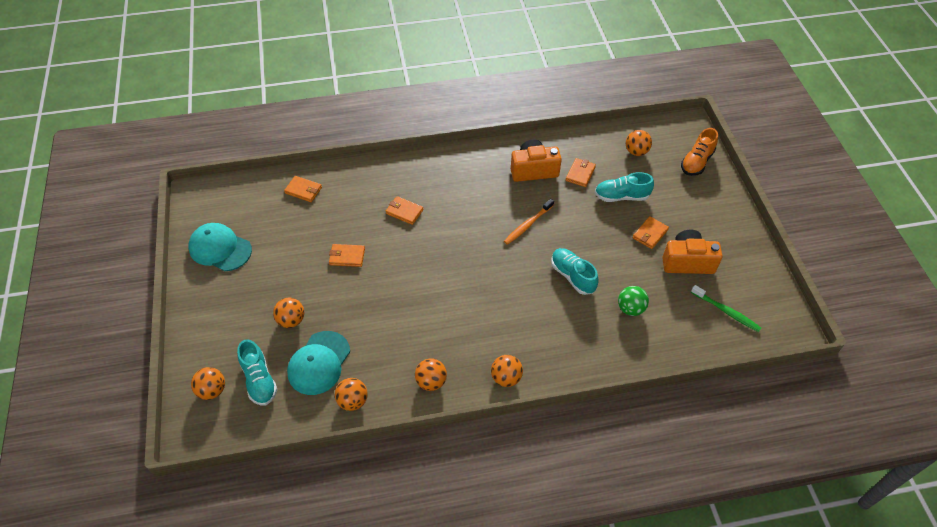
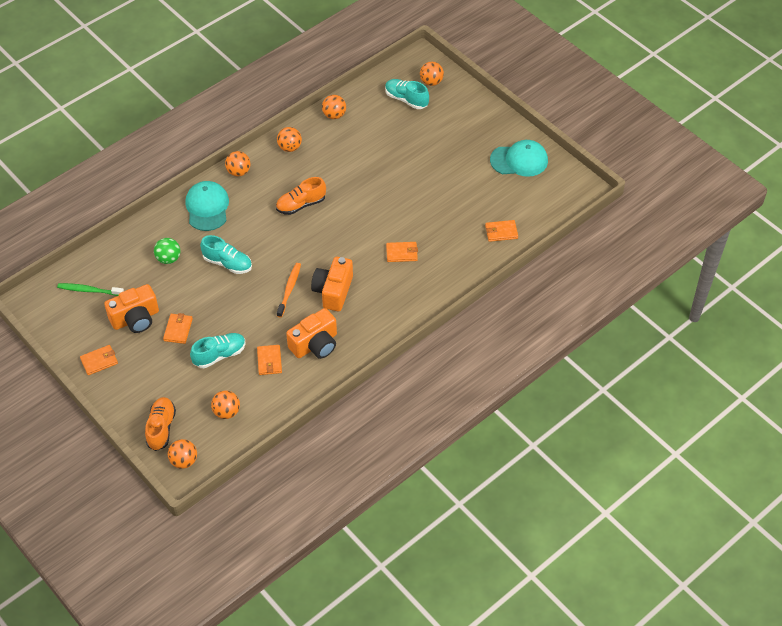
camera: 150 degrees right, 0 degrees up
orange ball [273,298,304,328] -> orange ball moved to [168,439,197,469]
turquoise cap [287,331,350,395] -> turquoise cap moved to [185,181,229,231]
orange wallet [329,244,365,267] -> orange wallet moved to [80,345,118,375]
none -> orange shoe [276,177,326,215]
none -> orange camera [311,257,353,311]

